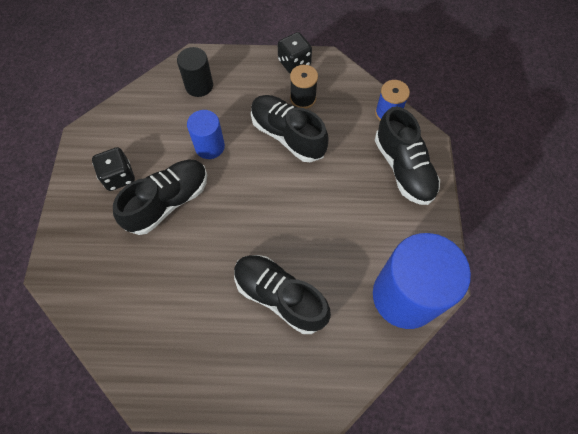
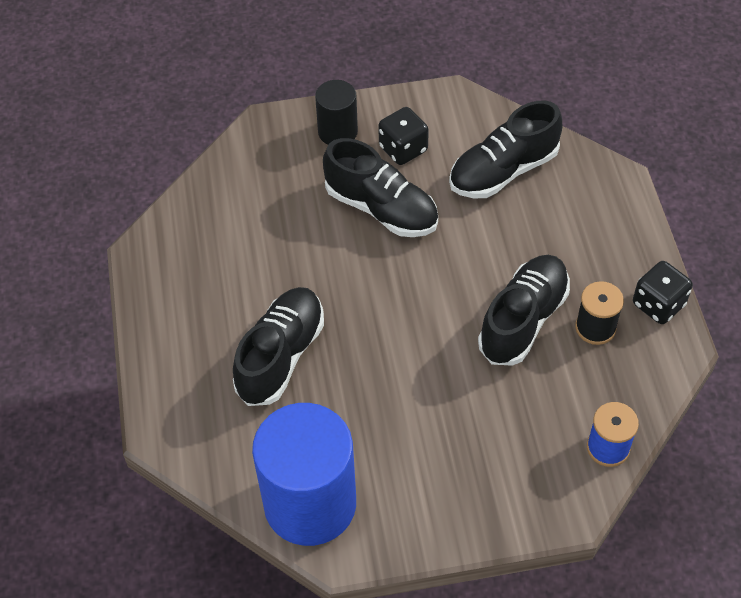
camera: 80 degrees right, 10 degrees down
black cylinder [177,47,213,97] -> black cylinder moved to [315,80,358,145]
blue cylinder [187,110,225,159] -> none
black shoe [375,107,440,205] -> black shoe moved to [449,100,562,198]

